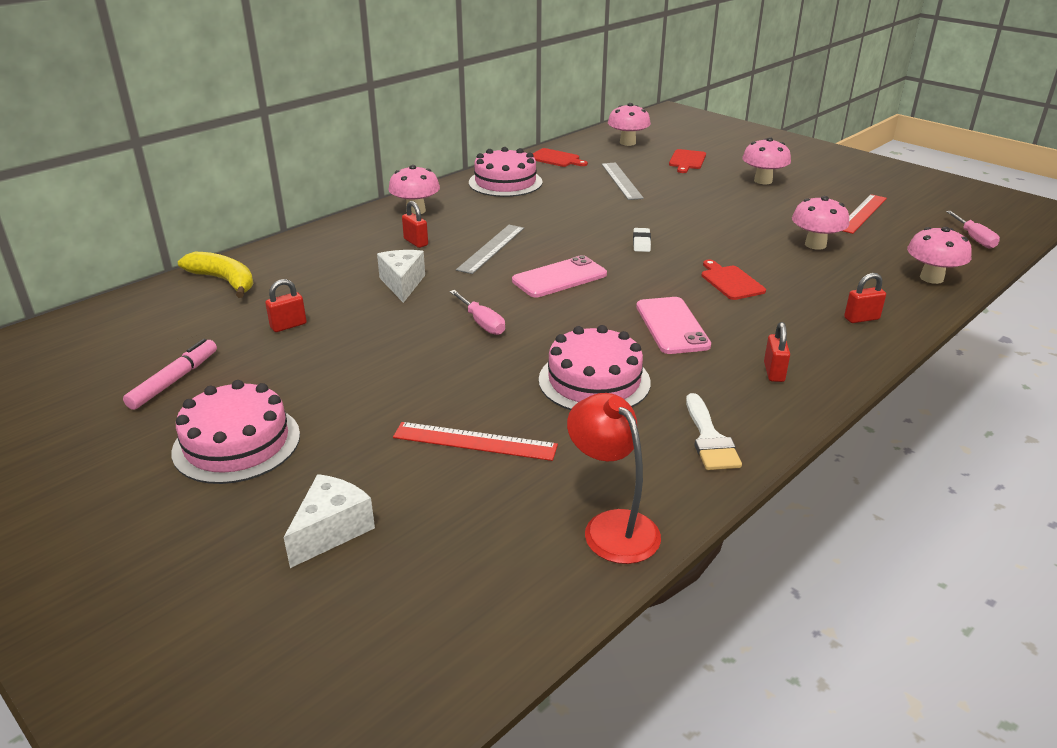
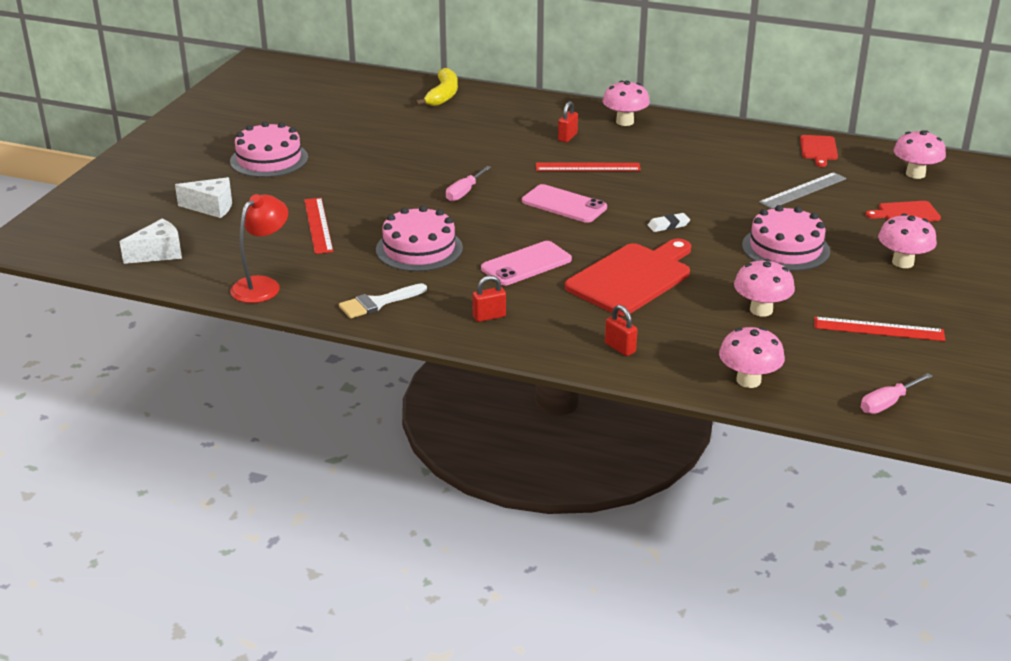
camera: 65 degrees right, 0 degrees up
pink marker [123,339,217,410] -> none
red padlock [265,279,306,332] -> none
white cheese [377,250,425,303] -> white cheese moved to [120,218,182,264]
grey ruler [456,225,524,274] -> red ruler [536,163,641,171]
pink cake [469,147,543,197] -> pink cake moved to [742,205,830,271]
red cutting board [701,260,766,300] -> red cutting board [565,239,691,316], size x1.97

